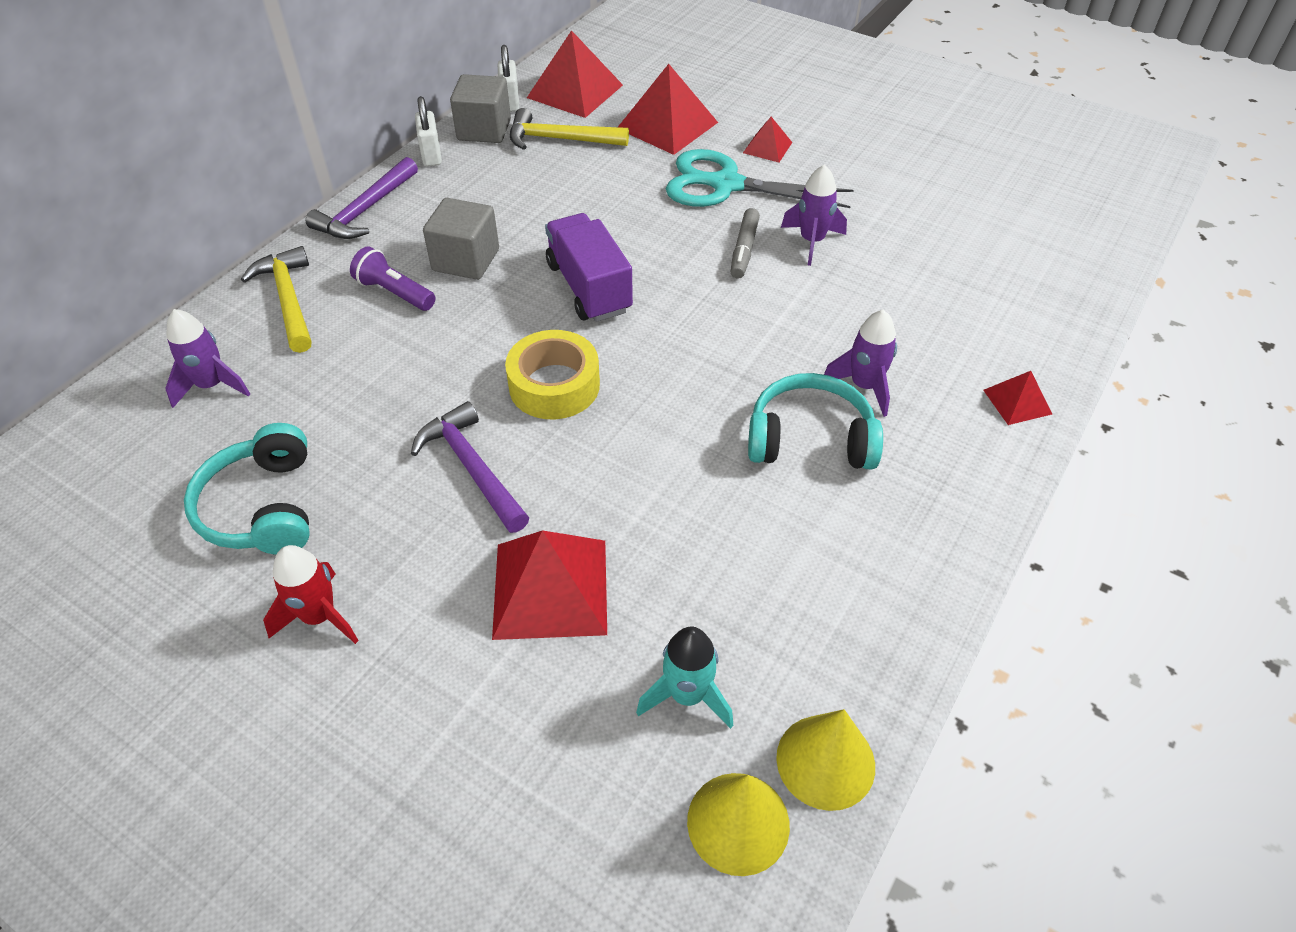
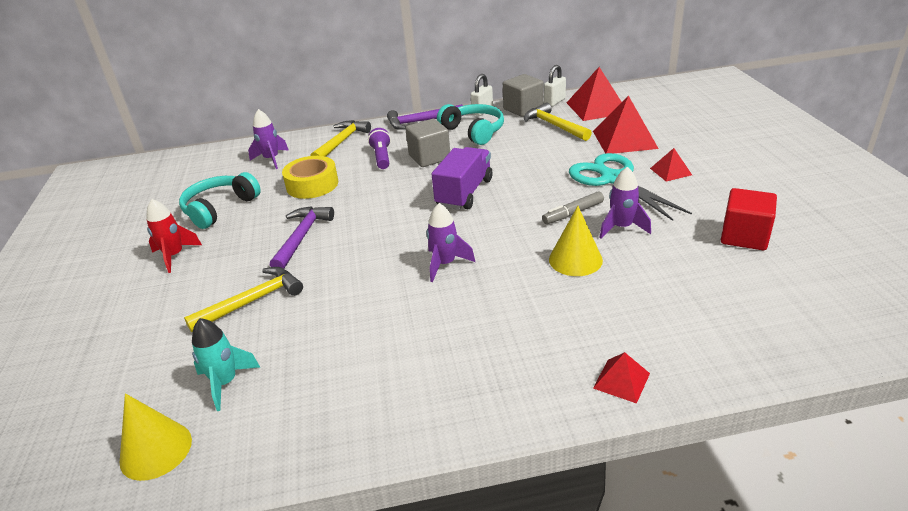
camera: 50 degrees right, 15 degrees down
red pyramid [492,530,607,640] -> yellow hammer [184,267,303,332]
yellow tape [505,330,600,419] -> yellow tape moved to [282,156,338,199]
turquoise headphones [748,373,883,469] -> turquoise headphones moved to [437,104,504,145]
yellow cone [776,709,875,811] -> yellow cone moved to [549,206,603,276]
purple rocket [824,310,897,417] -> purple rocket moved to [426,203,475,282]
none -> red cube [721,188,777,250]

